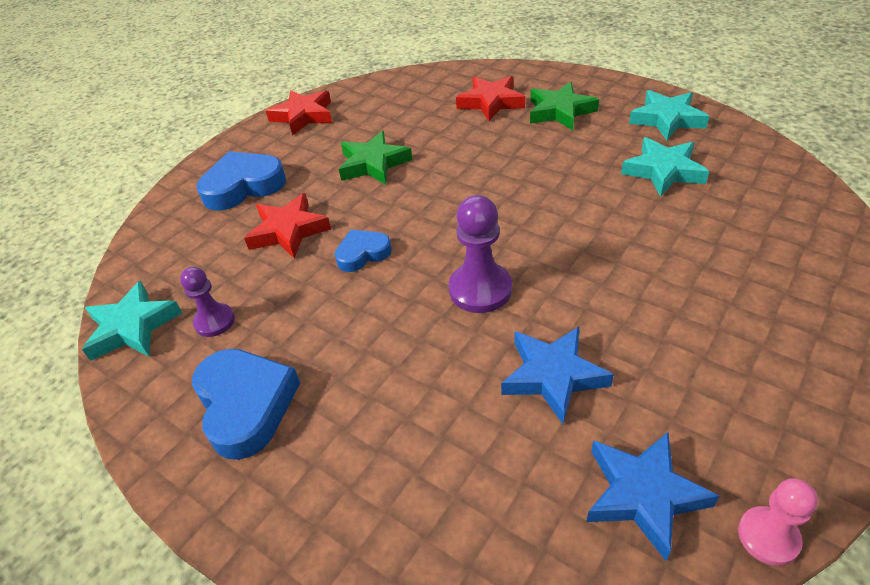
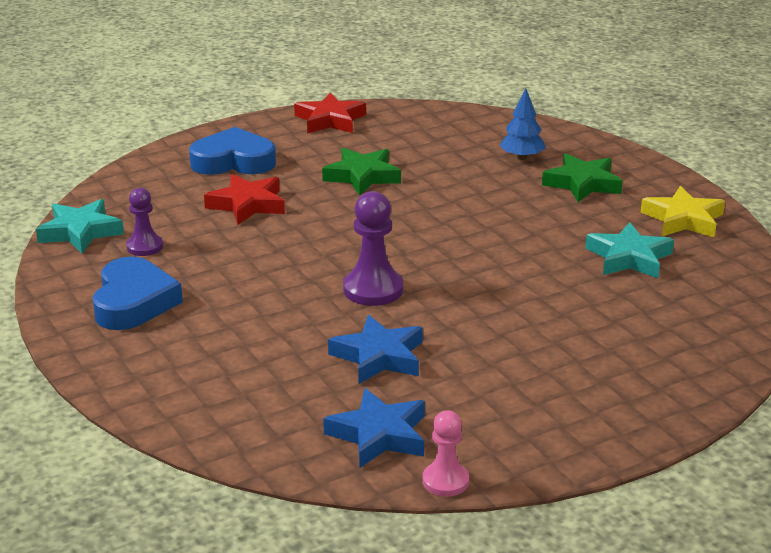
camera: 20 degrees right, 15 degrees down
blue heart [335,230,392,272] -> none
red star [456,76,525,121] -> blue tree [499,88,545,160]
turquoise star [629,90,709,140] -> yellow star [641,186,725,238]

